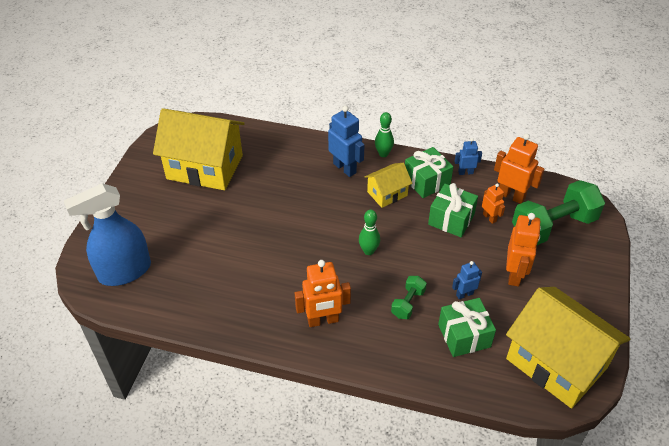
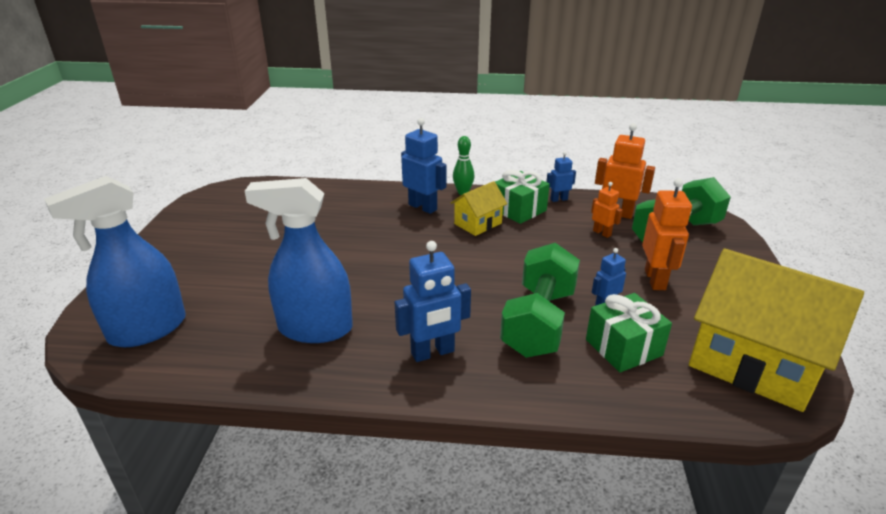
camera: 10 degrees left, 15 degrees down
yellow house [153,108,245,190] -> none
orange robot [295,260,351,327] -> blue robot [395,241,471,362]
green bowling pin [359,210,380,255] -> none
green dumbbell [391,276,427,319] -> green dumbbell [500,243,580,358], size x2.09
green gift [428,183,478,237] -> none
none -> blue spray bottle [245,178,353,343]

